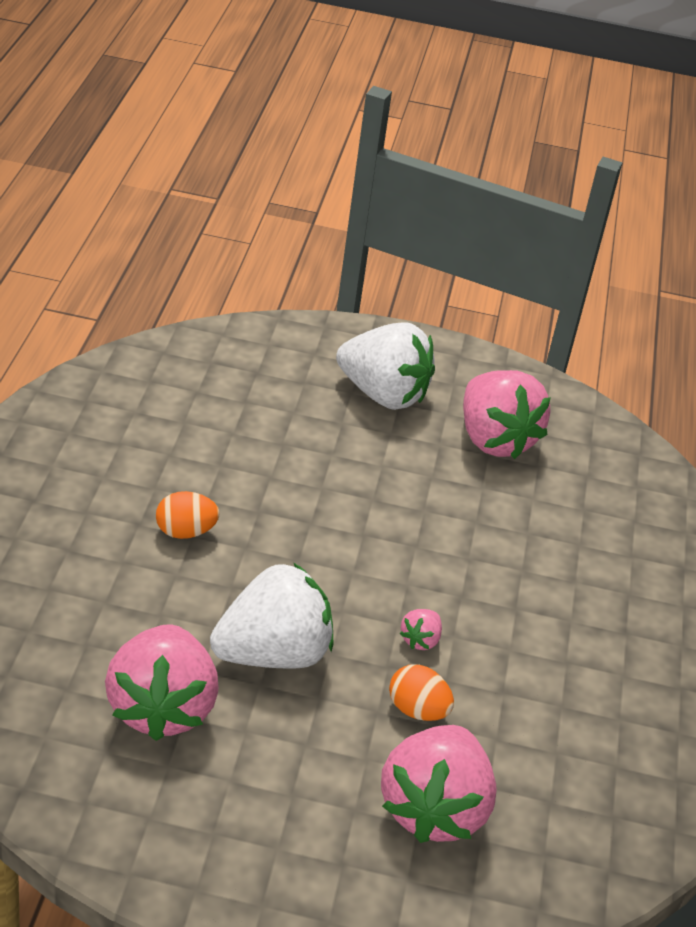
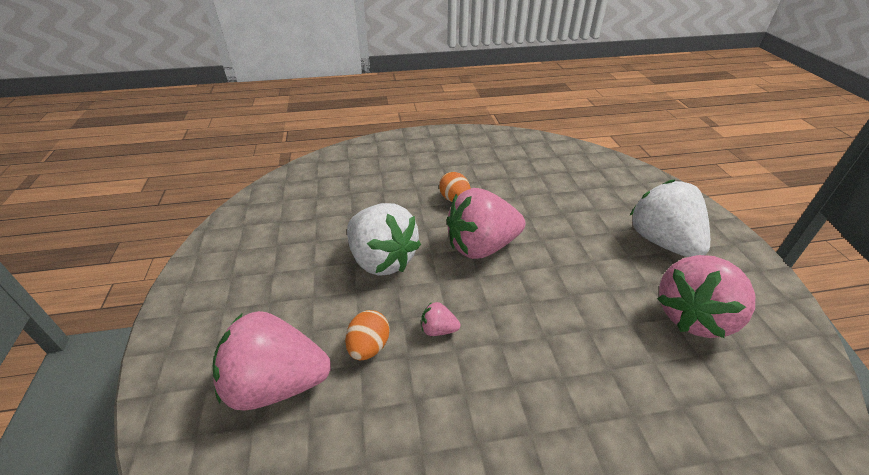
camera: 75 degrees right, 0 degrees up
pink strawberry [105,624,219,741] -> pink strawberry moved to [447,188,525,259]
white strawberry [336,322,435,410] -> white strawberry turned 150 degrees clockwise [630,180,710,257]

